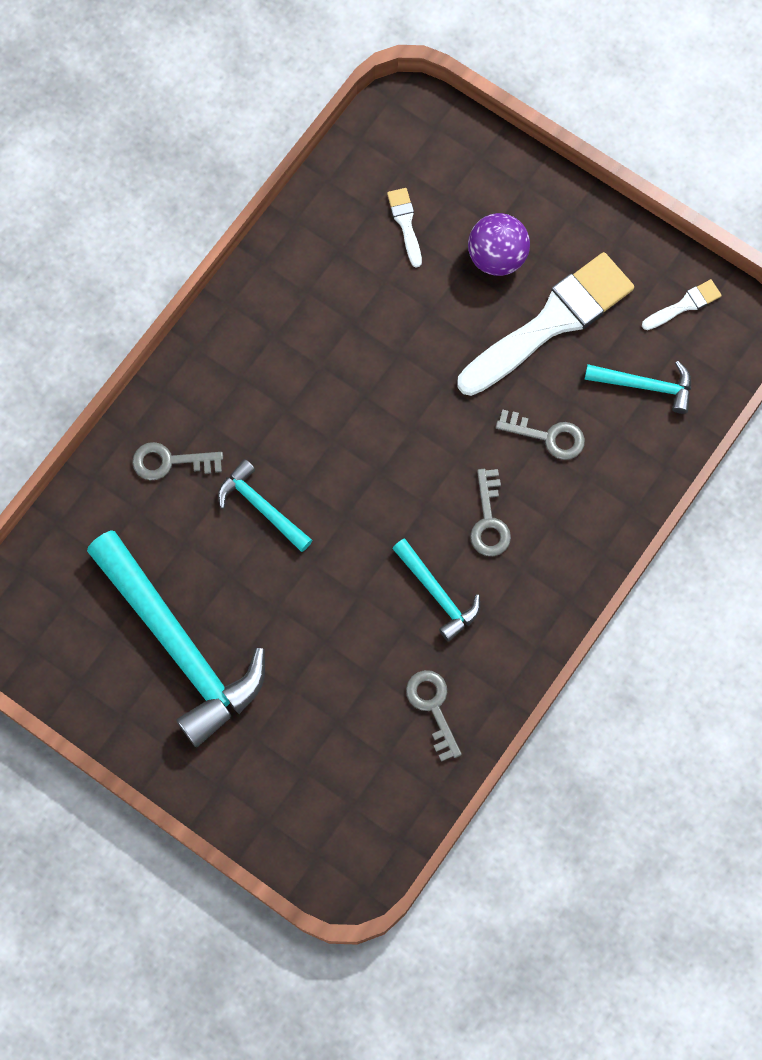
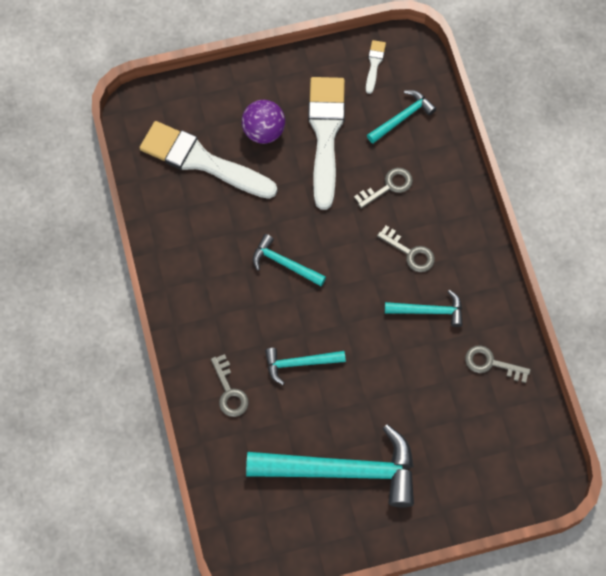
camera: 50 degrees left, 5 degrees down
grey key [132,442,223,480] -> grey key turned 60 degrees counterclockwise [211,354,249,417]
white brush [387,188,422,268] -> white brush [140,121,277,199], size x2.38
none -> turquoise hammer [253,234,326,286]

